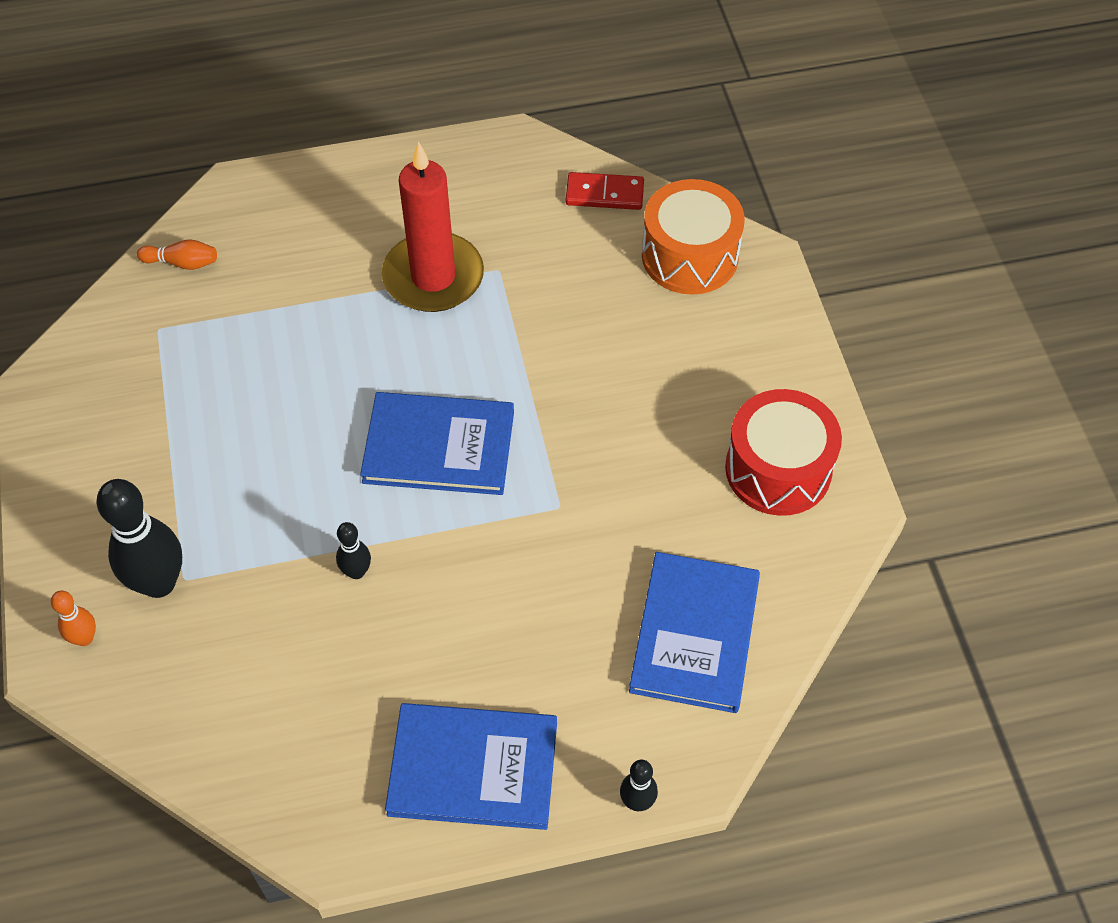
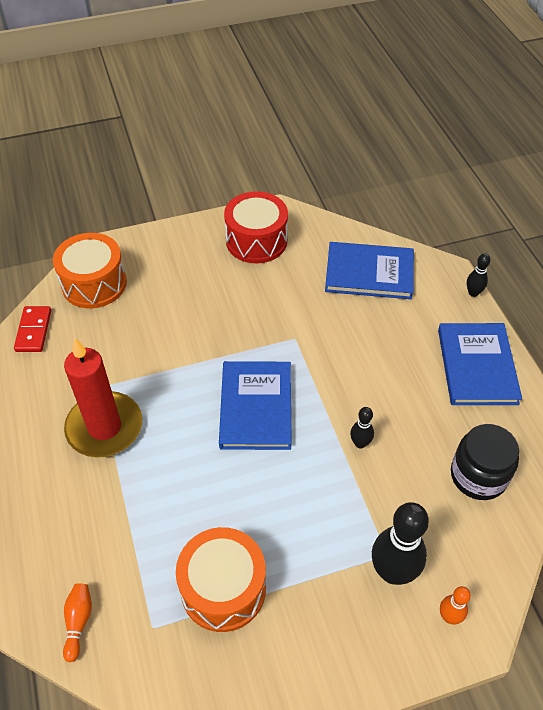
camera: 95 degrees left, 5 degrees down
none -> orange drum [176,527,266,632]
none -> black jar [451,424,519,500]

